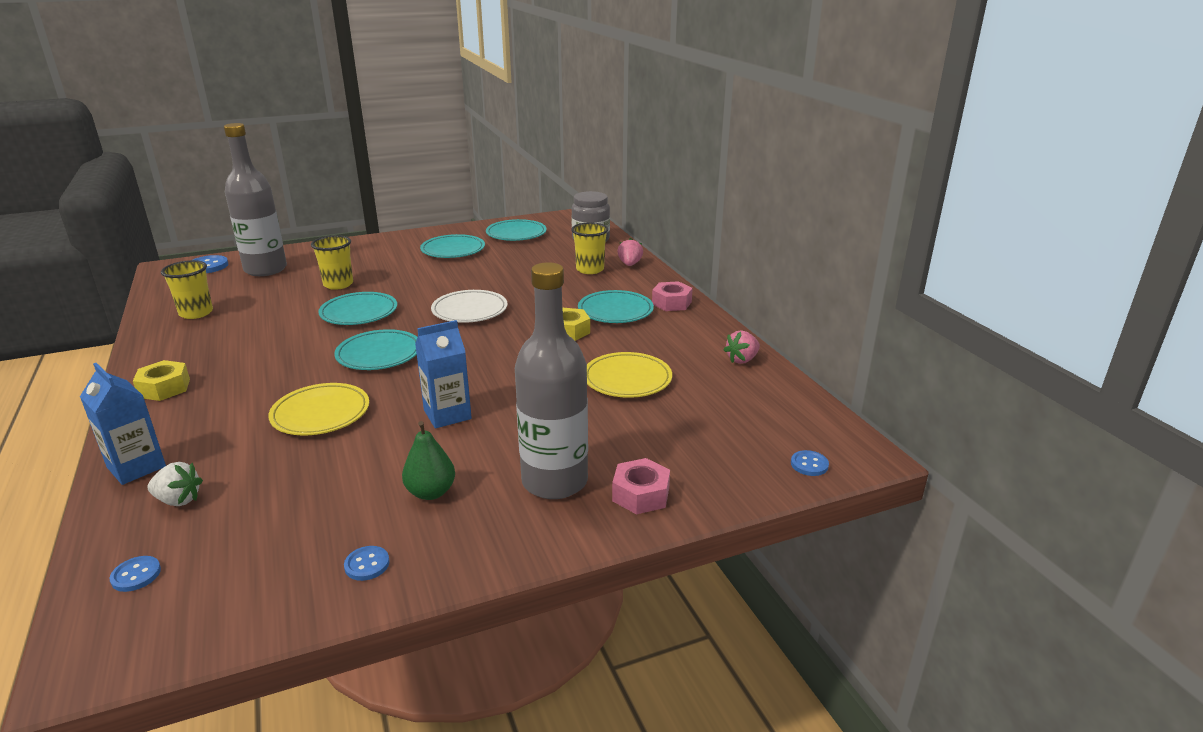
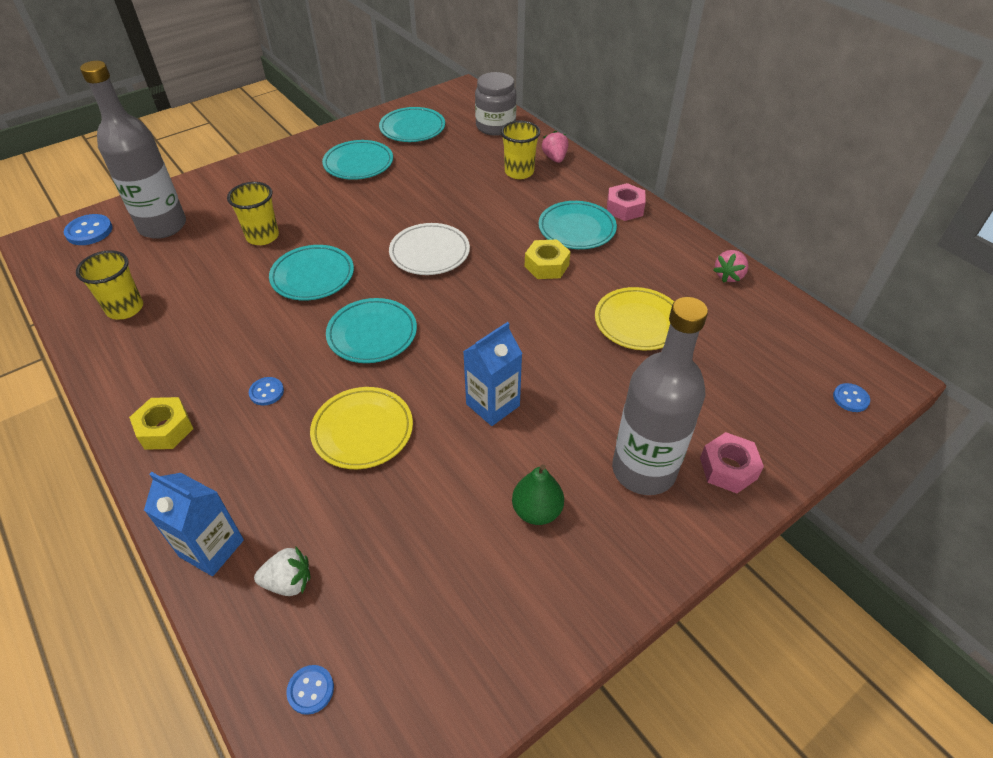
camera: 15 degrees left, 20 degrees up
blue button [344,546,390,581] -> blue button moved to [249,377,284,406]

